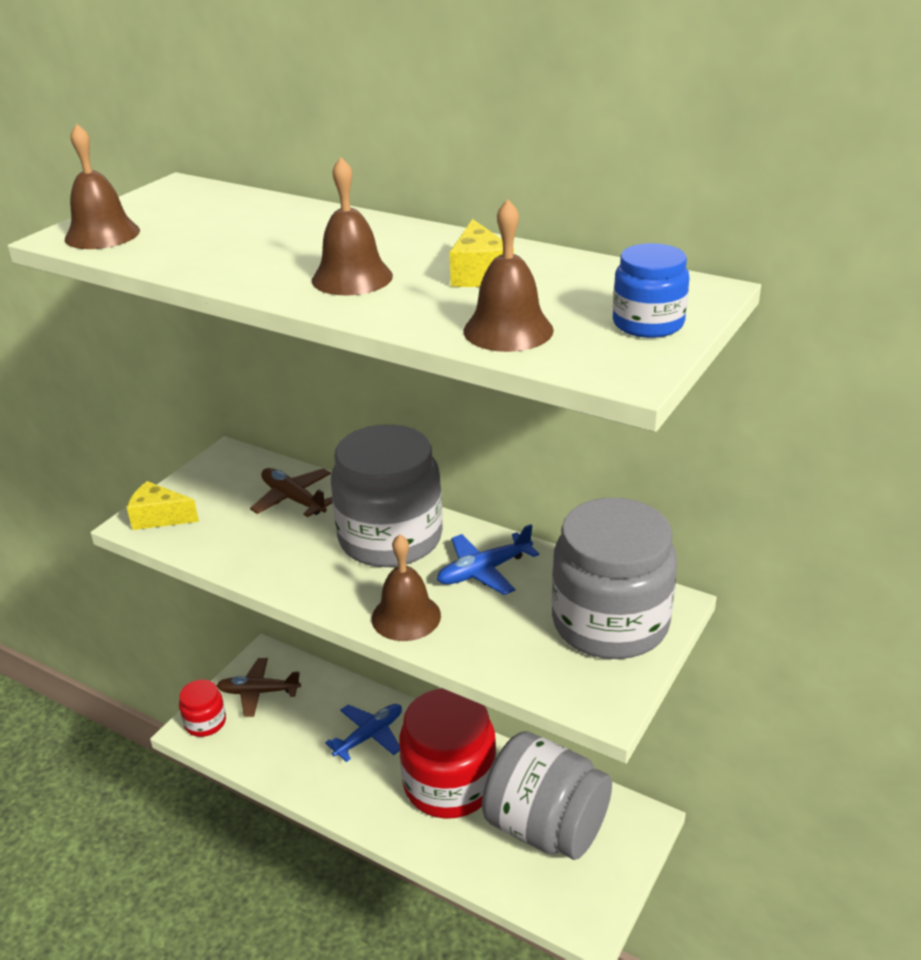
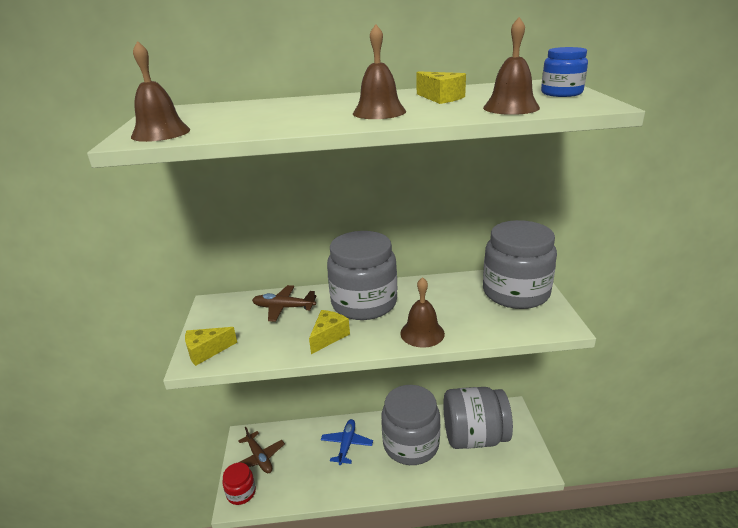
camera: 35 degrees left, 5 degrees down
brown plane [217,658,301,717] -> brown plane turned 90 degrees counterclockwise [238,427,285,473]
red jar [399,688,496,819] -> grey jar [382,385,440,465]
blue plane [437,524,539,595] -> none
none -> yellow cheese [309,310,350,354]

